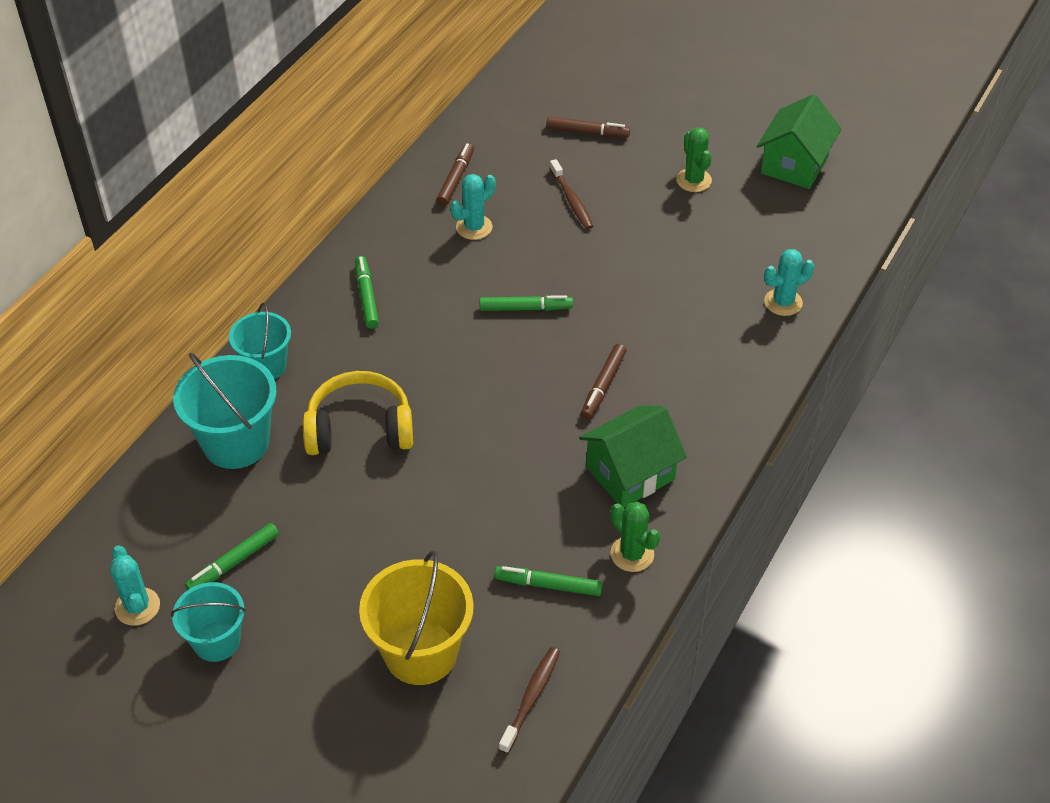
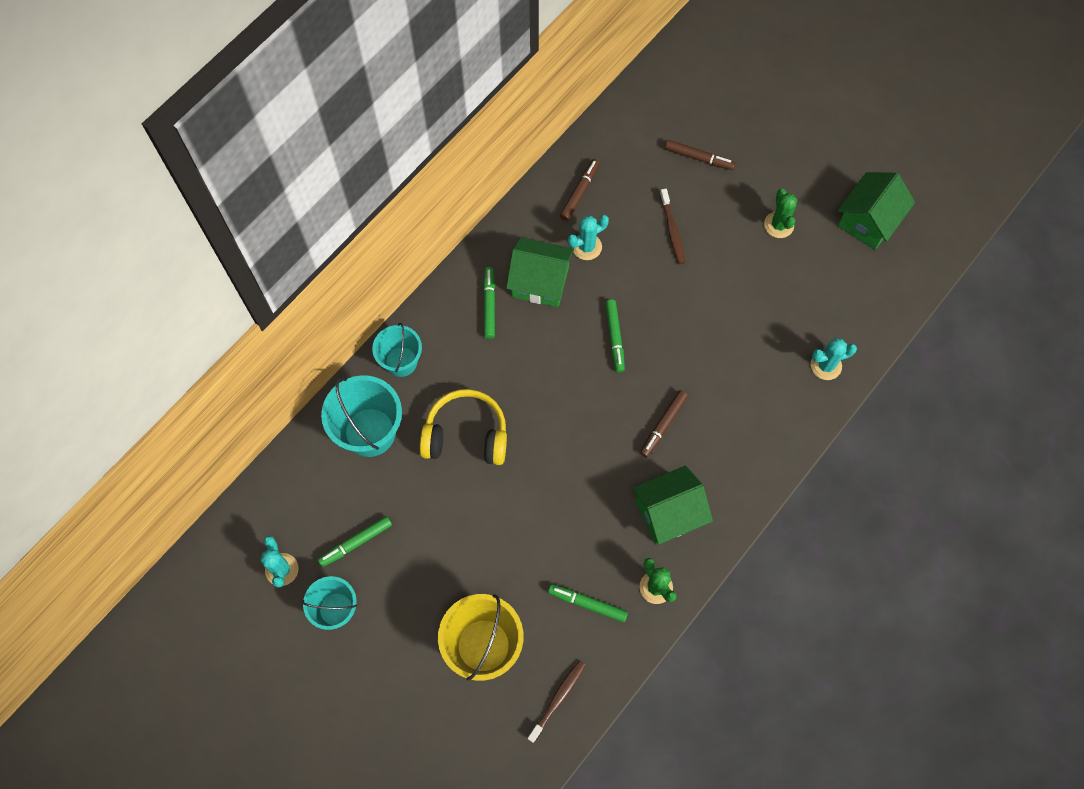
camera: 10 degrees right, 20 degrees up
green marker [480,295,573,311] -> green marker turned 75 degrees clockwise [605,300,625,372]
none -> green house [506,237,574,307]

